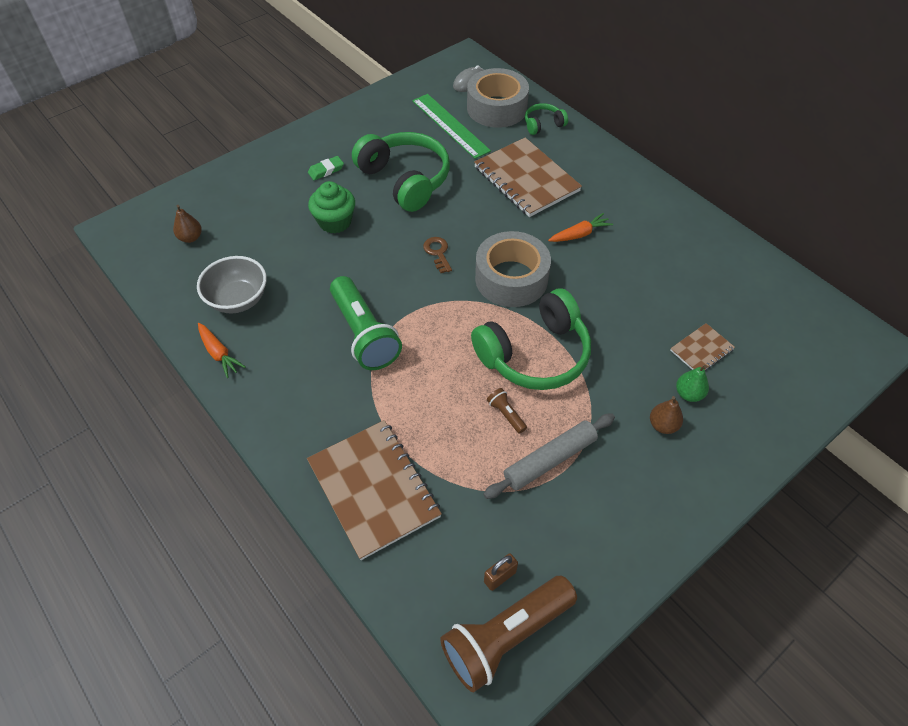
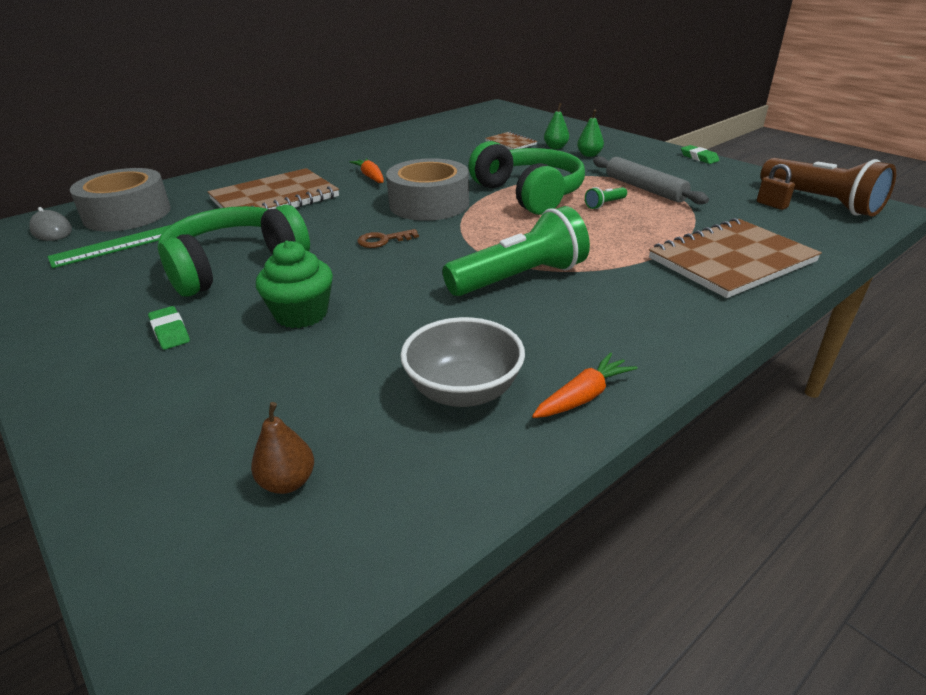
camera: 90 degrees left, 20 degrees down
brown flashlight [487,388,527,434] -> green flashlight [585,187,627,209]
green headphones [525,103,568,135] -> none
brown pear [650,396,683,434] -> green pear [577,109,604,157]
none -> green eraser [681,145,719,164]

